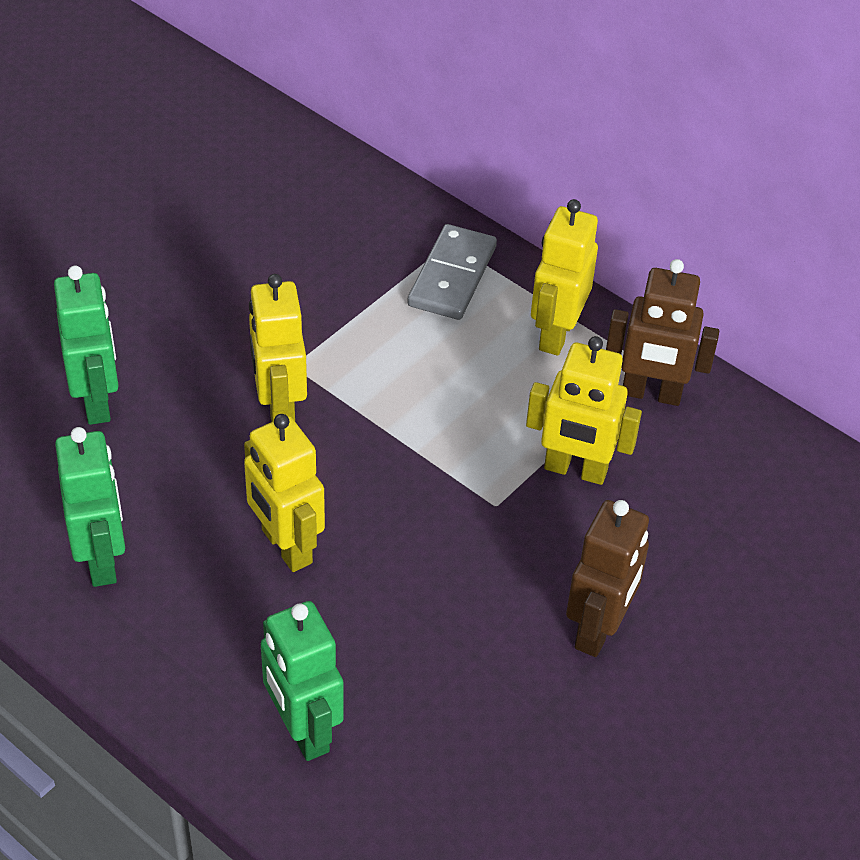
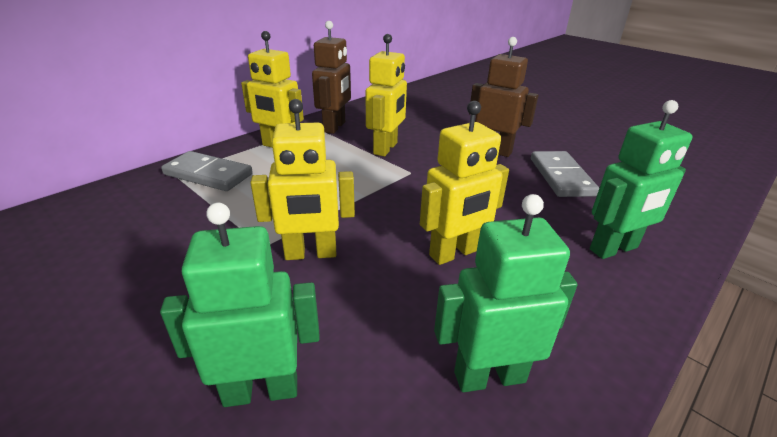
camera: 85 degrees left, 15 degrees down
none -> grey domino [531,151,599,197]

